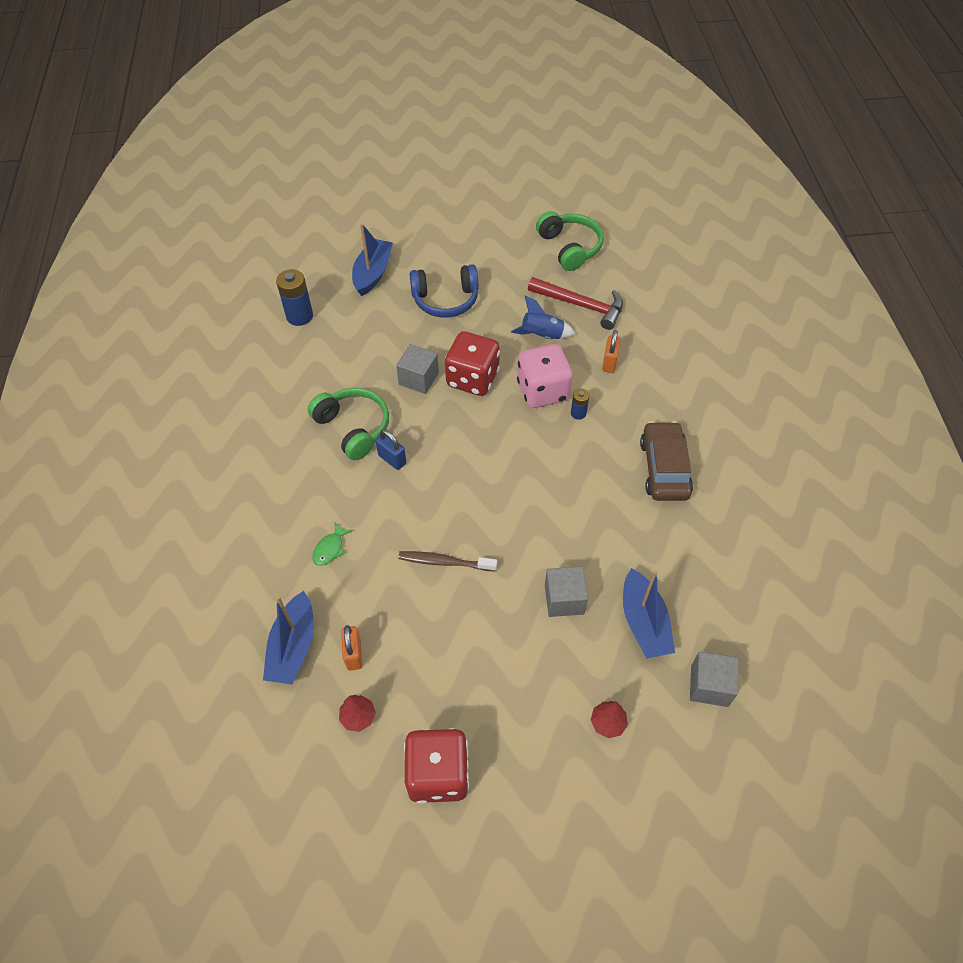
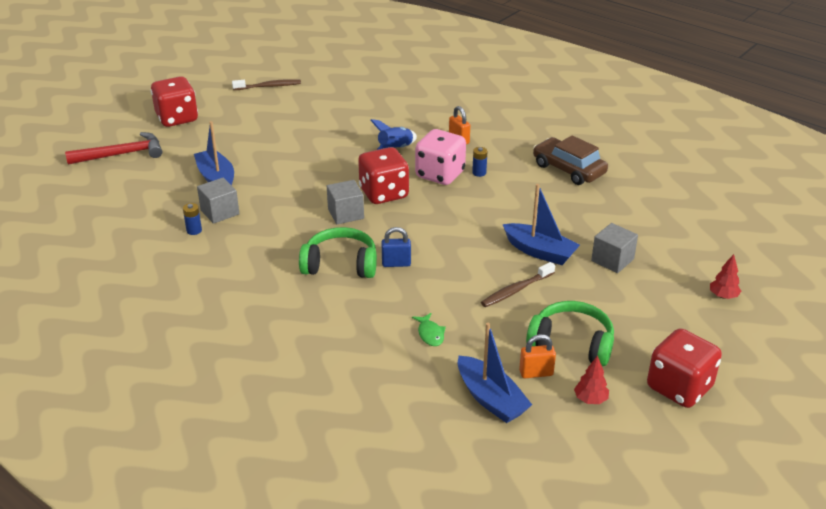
camera: 45 degrees left, 20 degrees down
blue battery [276,269,313,326] -> blue battery [183,203,202,235], size x0.54
orange padlock [341,625,362,670] -> orange padlock turned 45 degrees counterclockwise [519,334,556,378]
blue headphones [410,264,478,318] -> none
red hammer [528,277,623,330] -> red hammer moved to [65,132,162,165]
green headphones [536,211,604,271] -> green headphones moved to [526,301,614,366]
blue boat [623,568,675,659] -> blue boat moved to [503,184,580,265]
grey cube [690,652,738,707] -> grey cube moved to [197,177,240,224]
none -> red dice [151,76,198,127]
none -> brown toothbrush [232,79,301,90]

